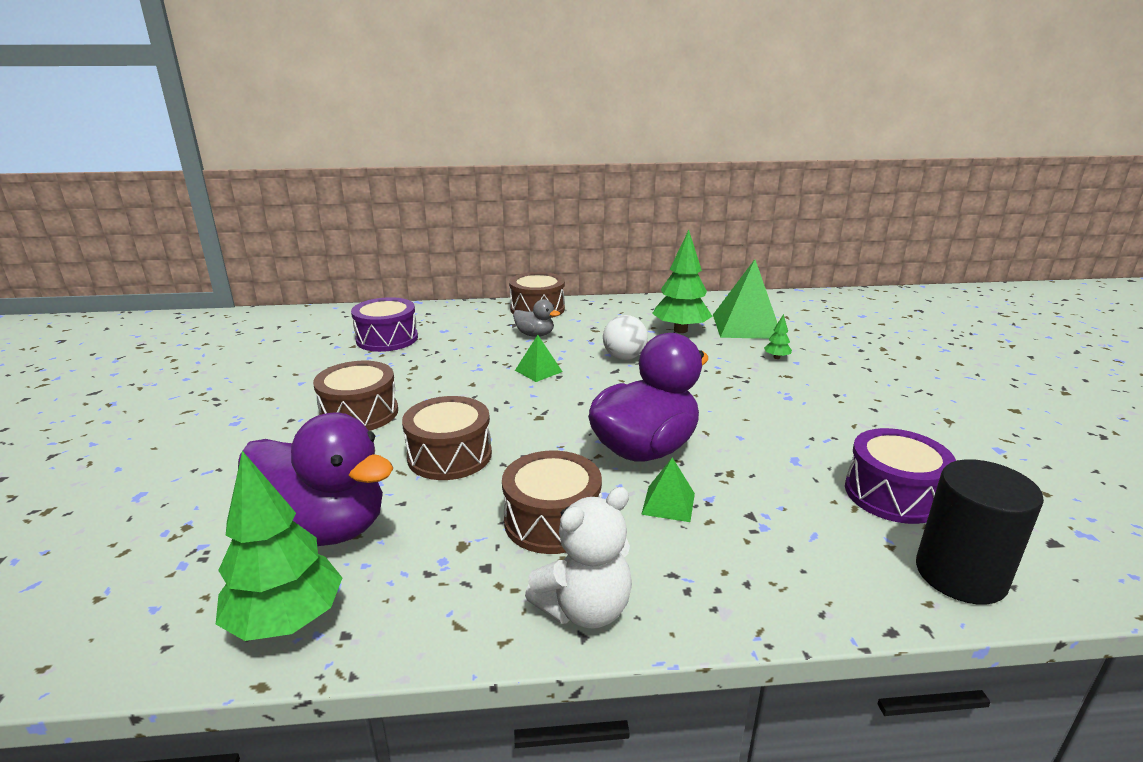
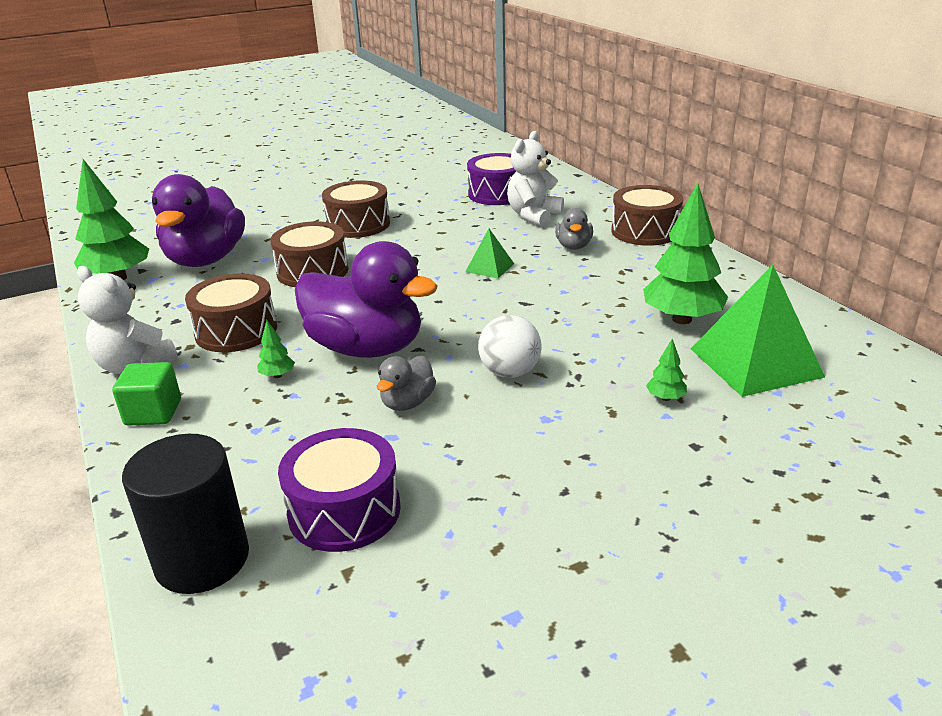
camera: 70 degrees right, 5 degrees up
white ball [603,315,648,360] -> white ball moved to [478,315,541,378]
green pyramid [641,457,695,522] -> green tree [257,320,295,378]
none -> green cube [112,362,181,426]
none -> grey duck [377,356,436,411]
none -> white teddy bear [507,131,564,227]

